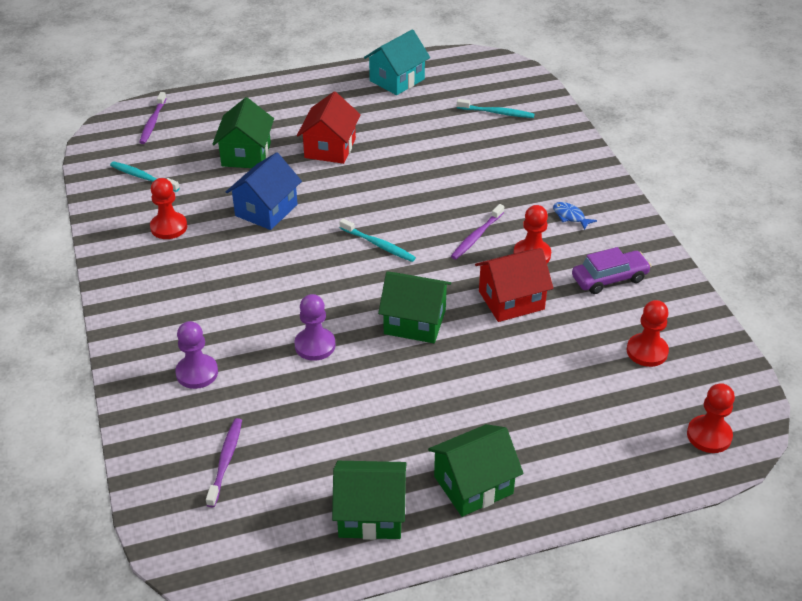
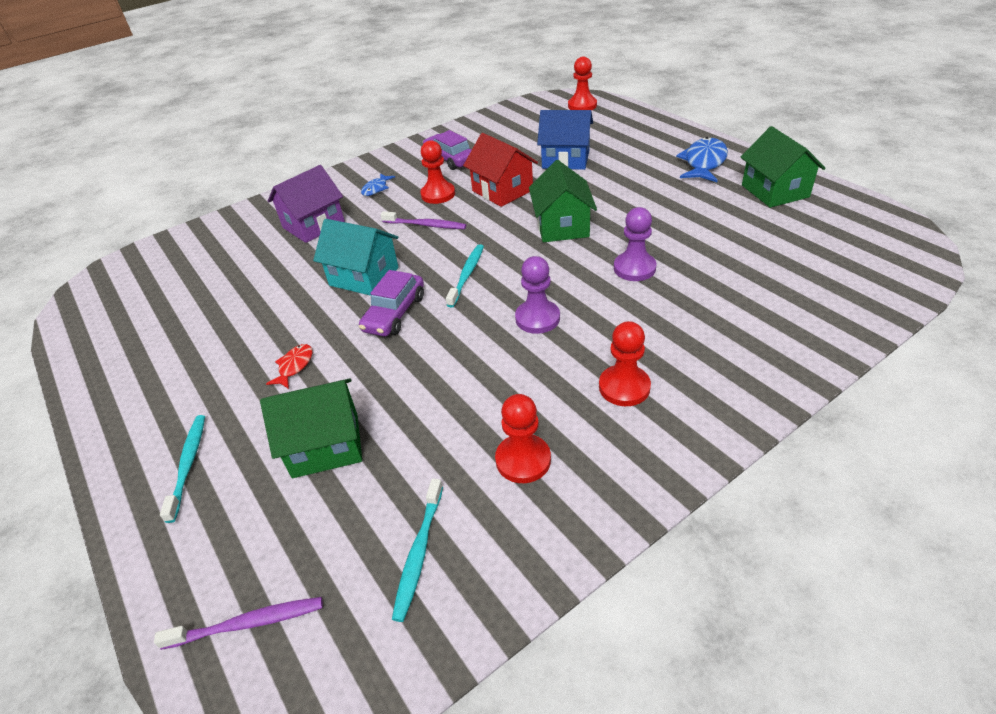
camera: 105 degrees left, 0 degrees up
purple pawn [175,321,218,389] -> purple pawn moved to [515,256,560,334]
purple toothbrush [206,418,242,507] -> none
blue house [226,152,302,230] -> blue house moved to [537,110,593,170]
red house [297,92,361,164] -> red fish [266,344,313,389]
turquoise house [364,29,430,95] -> turquoise house moved to [313,219,399,296]
green house [428,424,523,517] -> blue fish [676,137,728,182]
turquoise toothbrush [457,99,535,118] -> turquoise toothbrush moved to [160,415,205,523]
red pawn [627,300,669,367] -> red pawn moved to [599,321,651,406]
none -> purple house [268,165,345,243]
none -> purple car [359,270,424,337]

